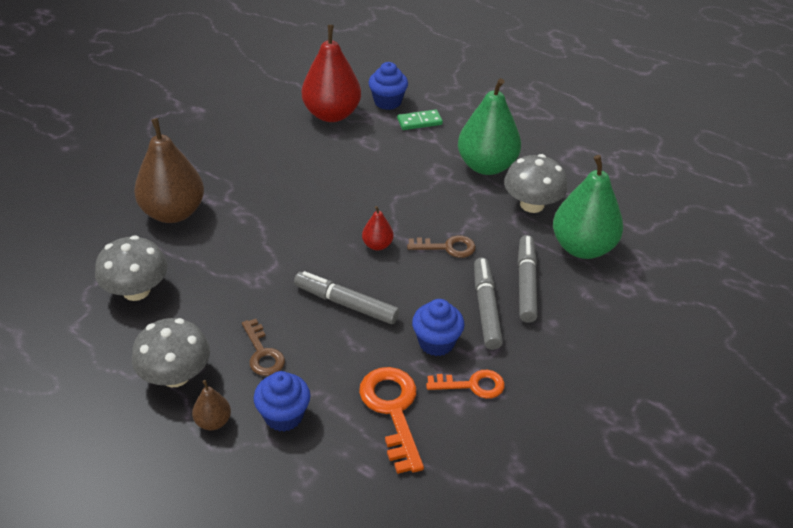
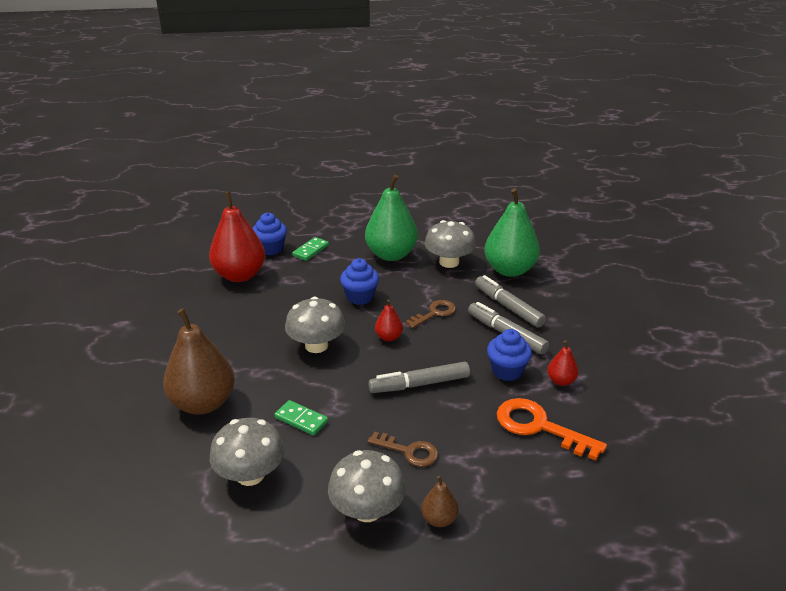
camera: 40 degrees left, 10 degrees down
blue cupcake [254,371,310,432] -> blue cupcake moved to [340,258,379,305]
orange key [426,370,505,399] -> red pear [547,340,578,386]
none -> green domino [275,400,328,436]
none -> grey mushroom [285,297,345,353]

